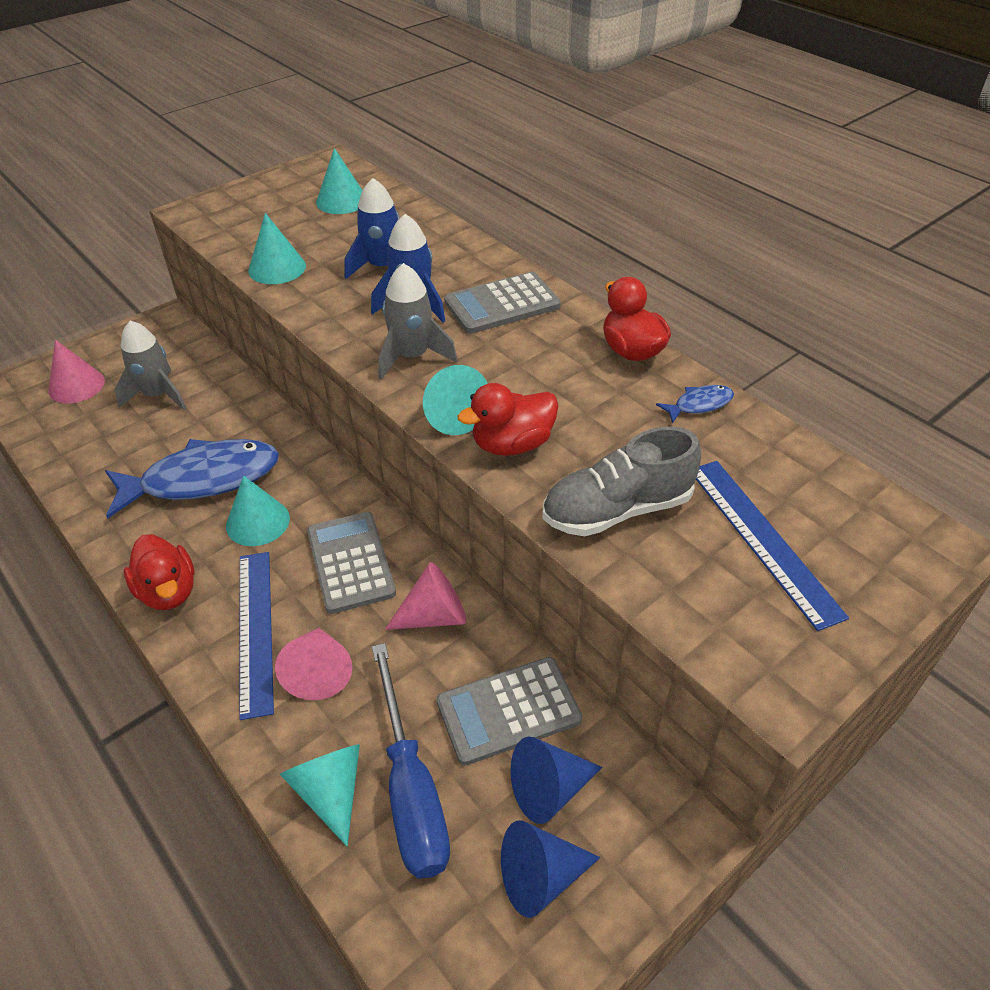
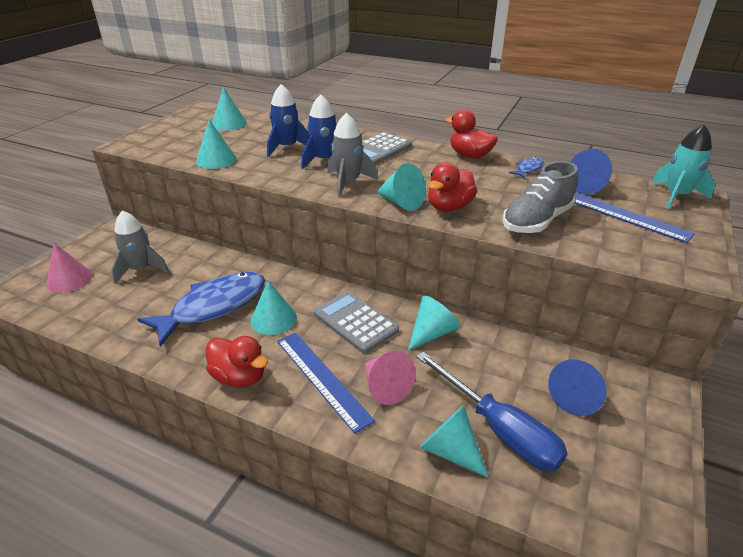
camera: 25 degrees left, 10 degrees down
pink cone [385,562,466,630] -> turquoise cone [408,296,460,350]
grey calculator [437,657,582,766] -> none
blue cone [501,820,600,918] -> blue cone moved to [571,149,612,195]
none -> turquoise rocket [652,124,715,209]

